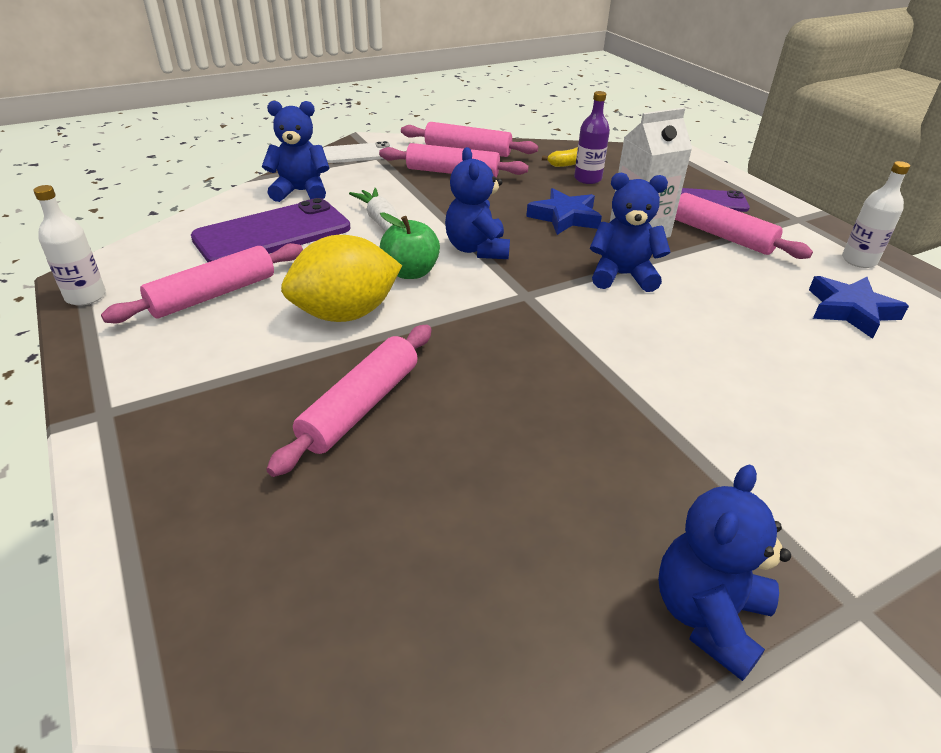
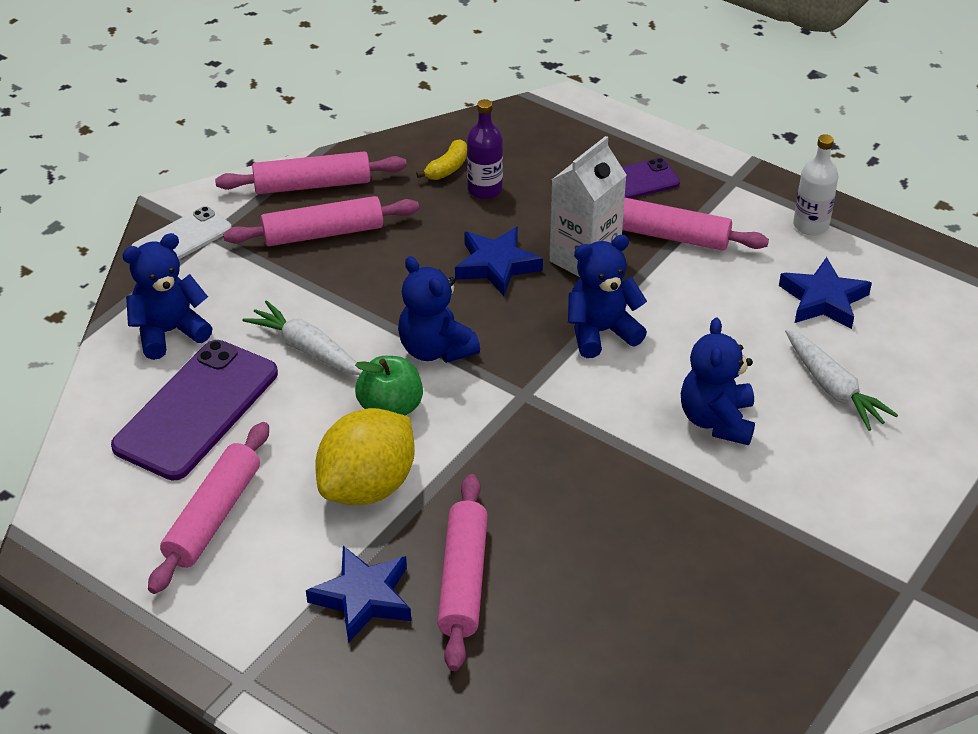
camera: 25 degrees left, 5 degrees up
white bottle [34,185,106,306] -> none
blue teddy bear [658,464,791,681] -> blue teddy bear moved to [681,318,755,445]
none -> blue star [306,546,411,643]
none -> white carrot [785,329,898,431]

